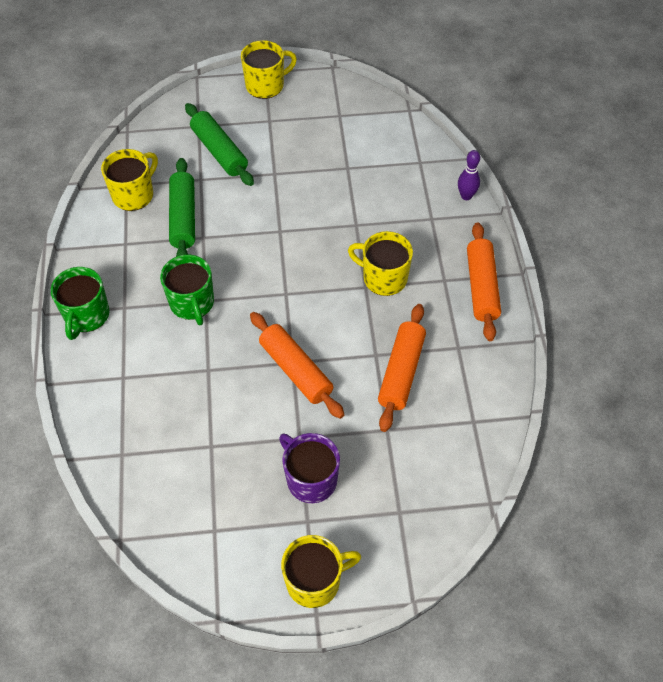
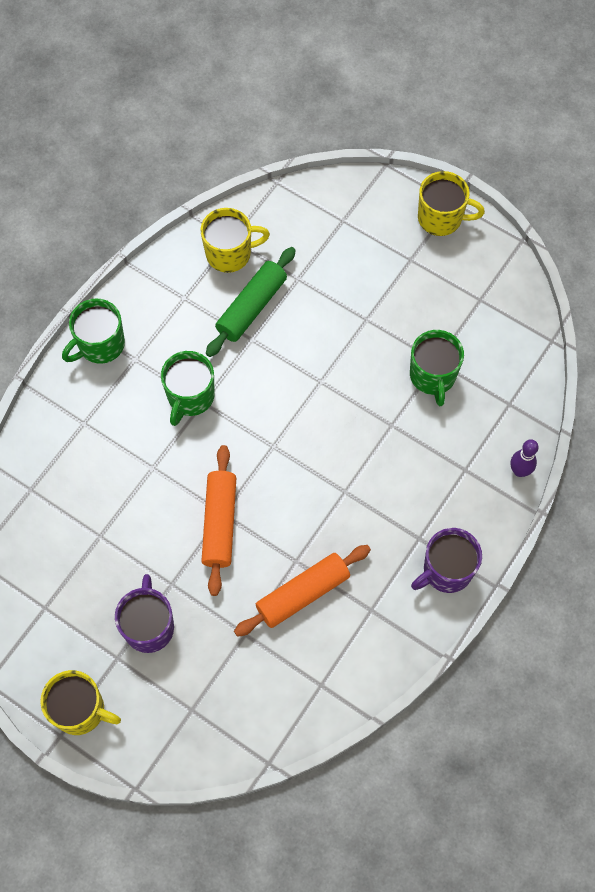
camera: 40 degrees right, 10 degrees up
green rolling pin [185,103,254,186] -> none
yellow mug [348,231,413,296] -> none
orange rolling pin [467,222,501,341] -> purple mug [411,528,482,593]
none -> green mug [410,330,464,406]

